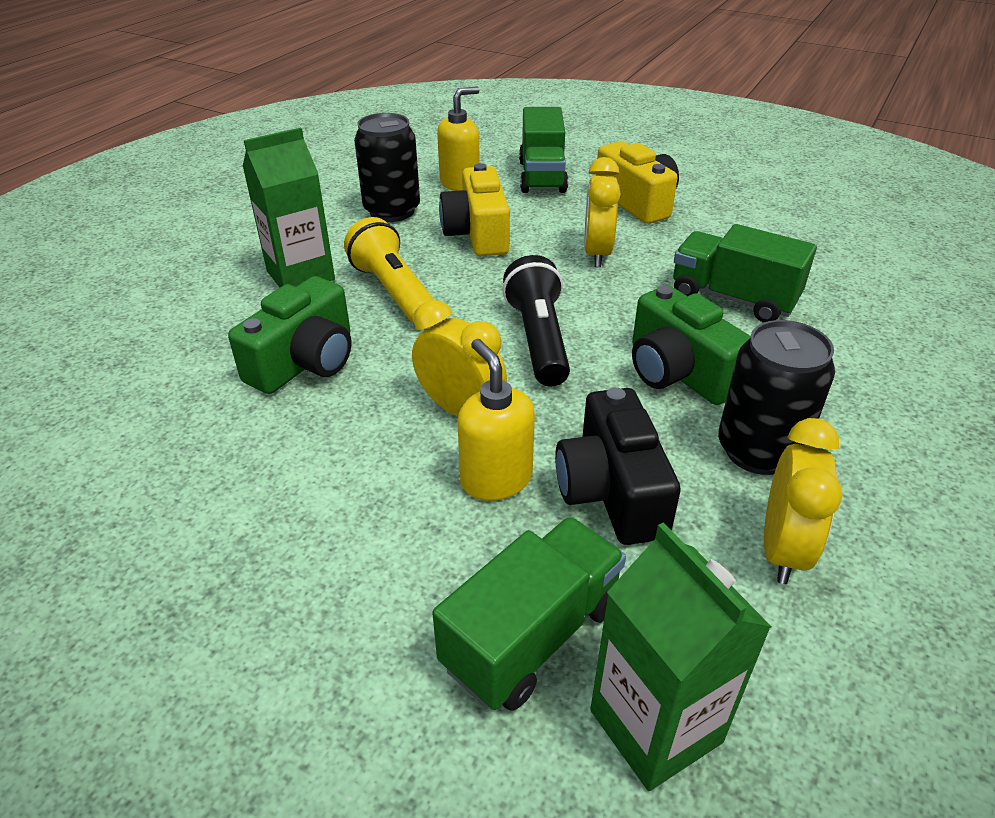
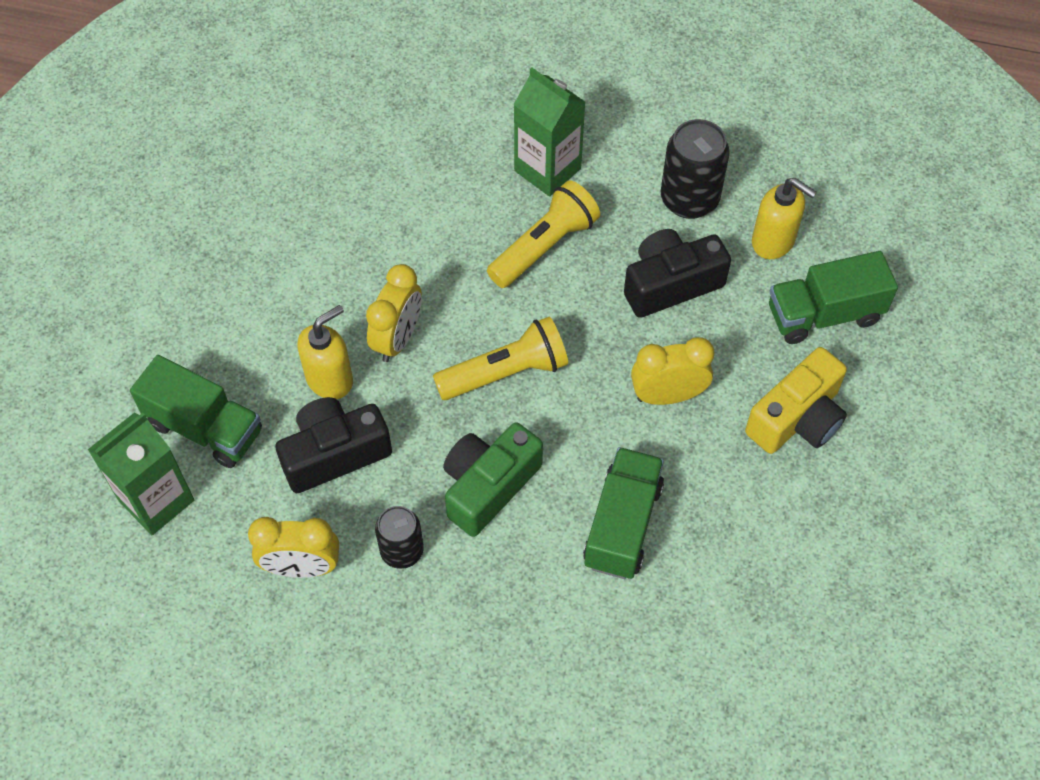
camera: 75 degrees right, 20 degrees up
green camera [228,276,352,394] -> none
yellow camera [439,163,510,256] -> black camera [624,229,731,318]
black flashlight [502,255,570,387] -> yellow flashlight [433,317,568,400]
black can [718,320,835,475] -> black can [375,506,424,569], size x0.64

